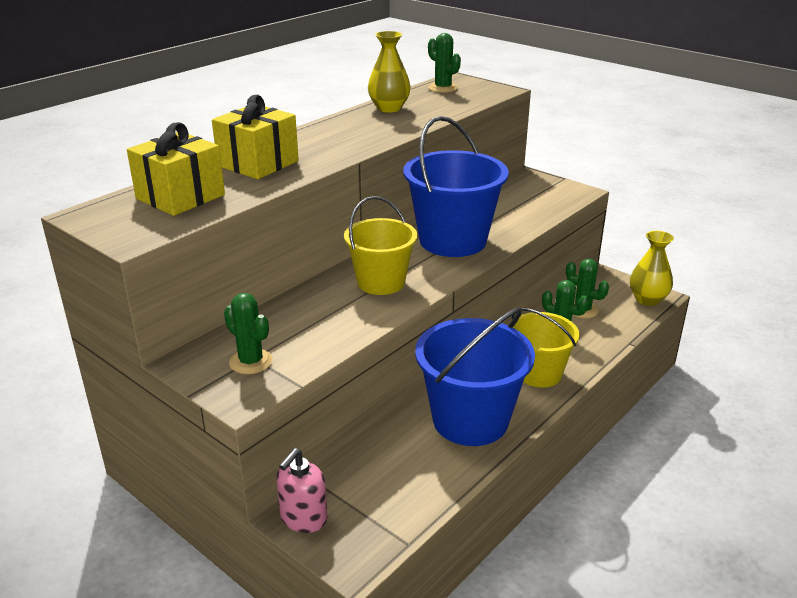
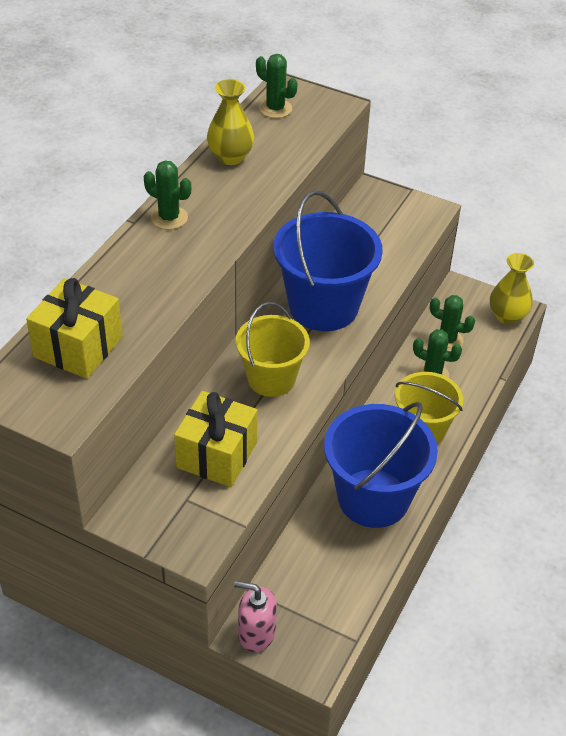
camera: 15 degrees left, 15 degrees up
yellow gift [212,95,299,179] -> yellow gift moved to [174,391,257,487]
green cactus [224,293,273,374] -> green cactus moved to [144,160,191,230]
pink soap dispenser [276,448,328,533] -> pink soap dispenser turned 90 degrees clockwise [234,581,277,652]

